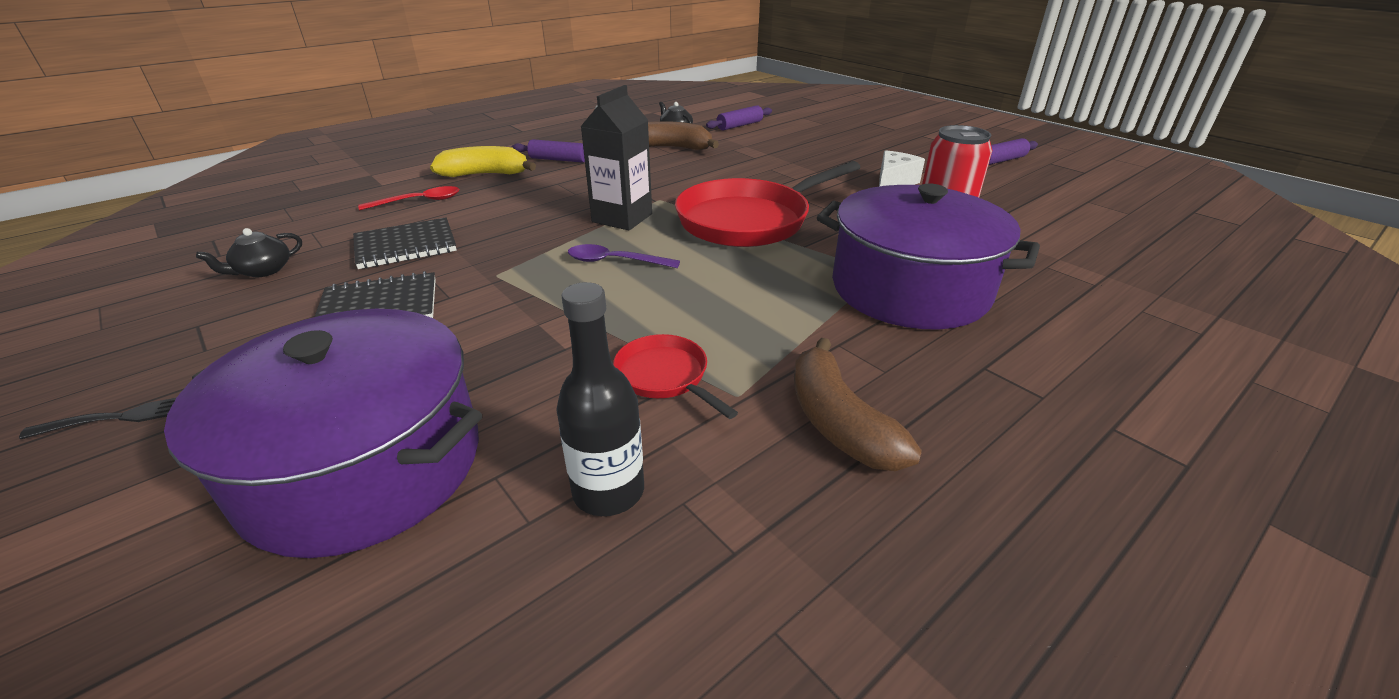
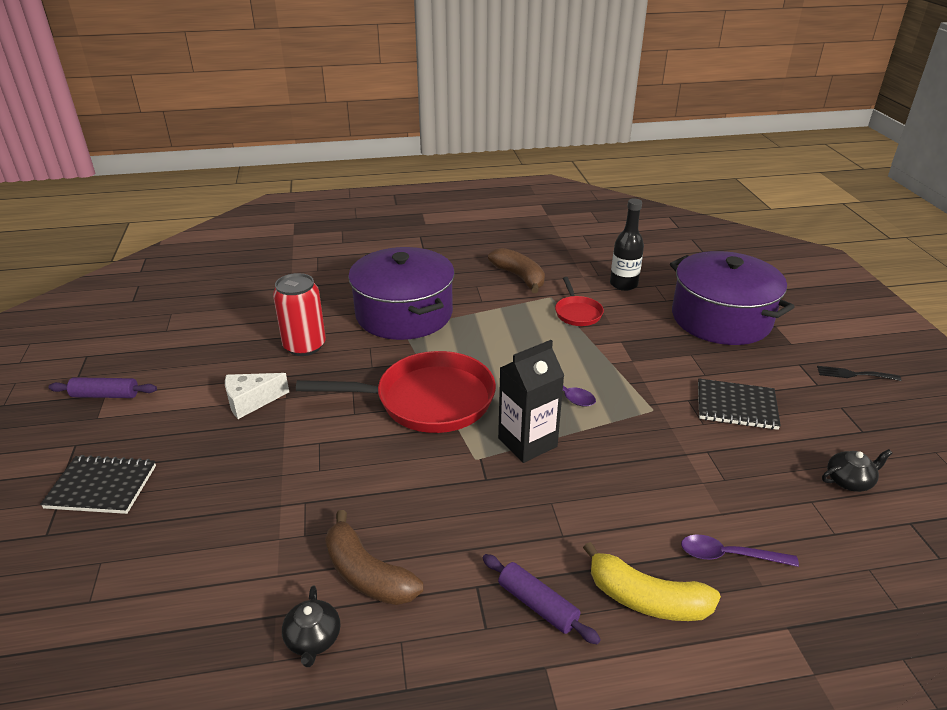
camera: 150 degrees left, 0 degrees up
black notebook [353,218,457,269] -> black notebook moved to [40,455,156,514]
red spoon [358,186,460,210] -> purple spoon [681,535,799,567]
purple rolling pin [706,105,772,130] -> none
brown banana [794,338,922,471] -> brown banana turned 45 degrees counterclockwise [488,248,545,293]

